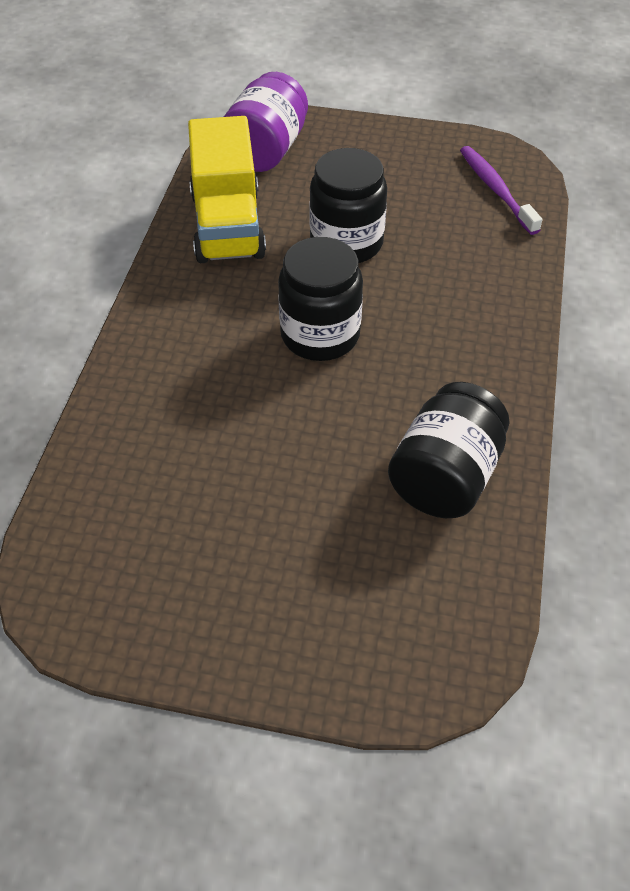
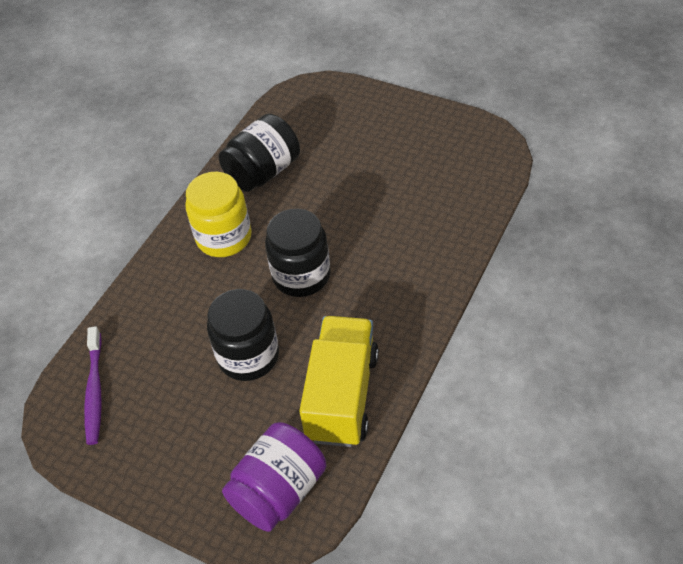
camera: 160 degrees left, 0 degrees up
none -> yellow jar [185,172,252,257]

